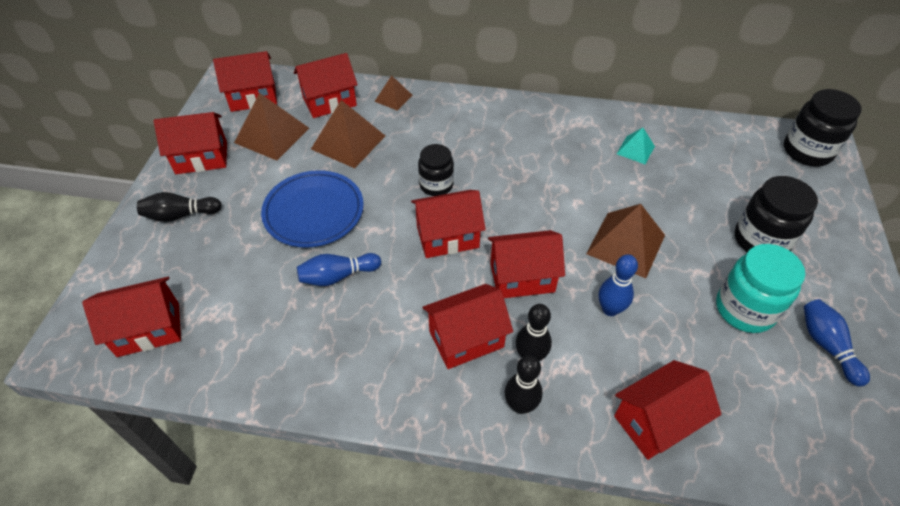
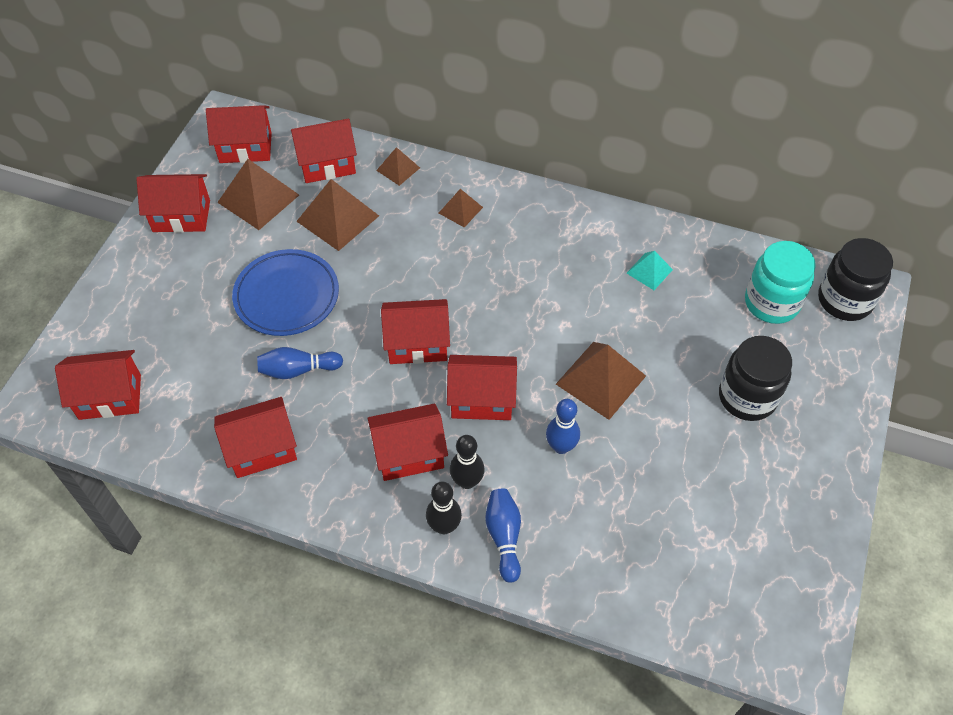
camera: 10 degrees right, 5 degrees up
black bowling pin [137,192,222,222] -> none
black jar [418,144,454,196] -> none
red house [614,360,721,460] -> red house moved to [214,397,297,478]
turquoise jar [716,244,805,333] -> turquoise jar moved to [745,241,816,324]
blue bowling pin [804,299,870,387] -> blue bowling pin moved to [485,489,521,583]
none -> brown pyramid [439,189,483,228]

